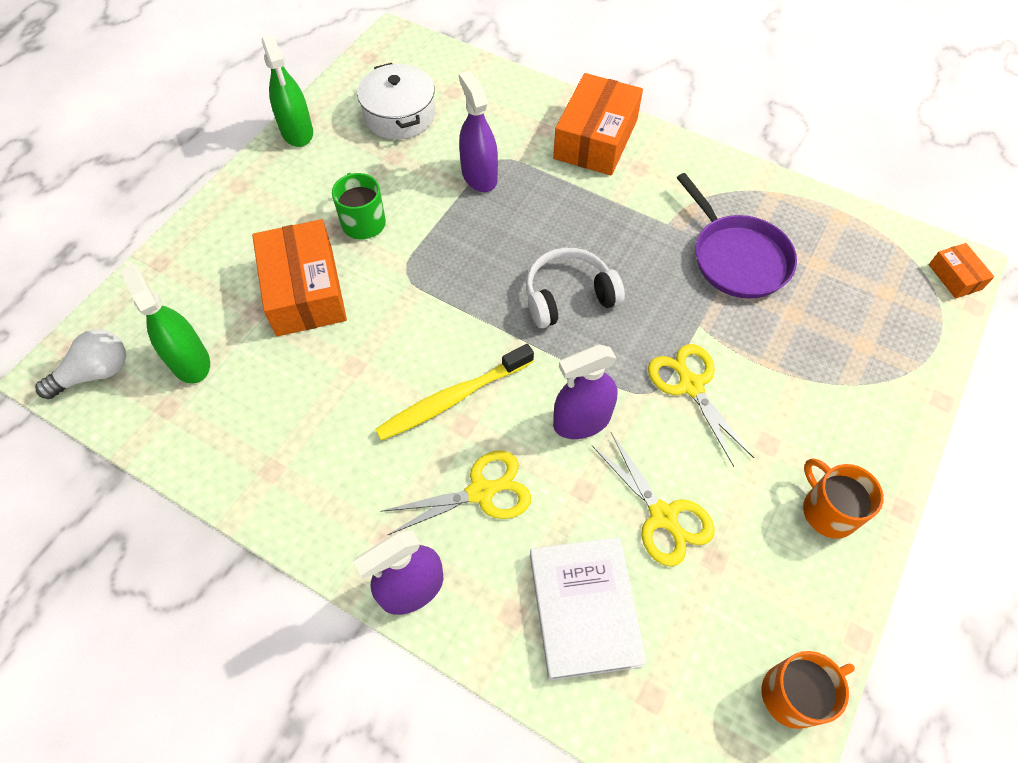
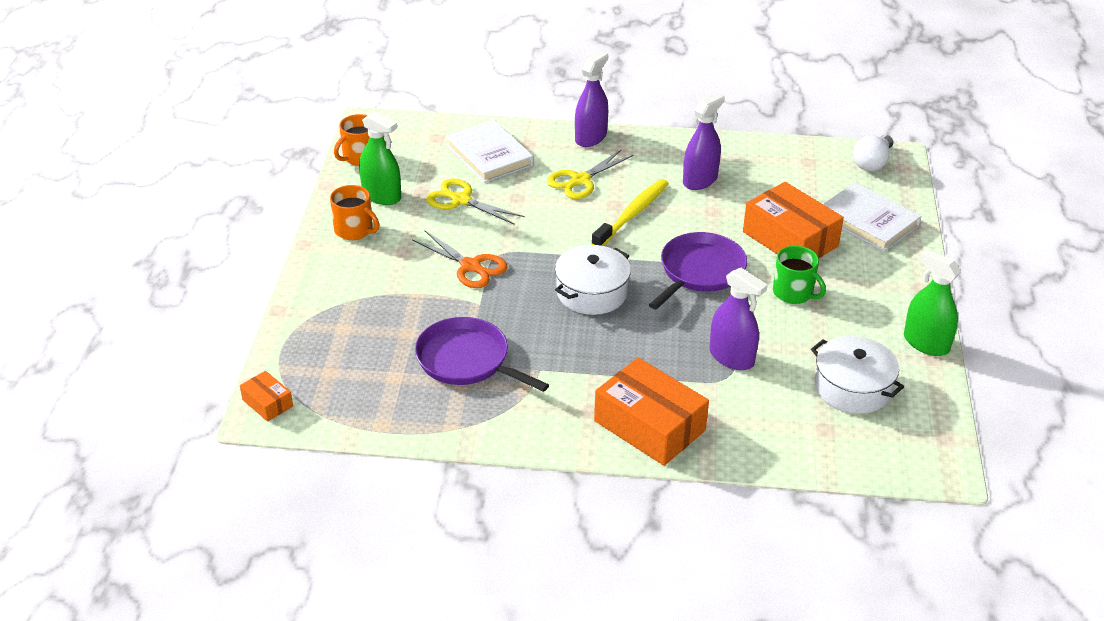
camera: 155 degrees right, 20 degrees down
green spray bottle [120,264,210,384] -> green spray bottle moved to [359,111,401,205]
white headphones [526,248,625,328] -> white pot [555,245,631,315]
orange box [553,73,643,176] -> orange box turned 45 degrees counterclockwise [594,358,709,466]
purple spray bottle [553,344,618,439] -> purple spray bottle moved to [683,92,725,190]
yellow scissors [648,344,754,467] -> orange scissors [412,230,508,288]
none -> purple pan [649,232,747,310]
none -> white book [823,182,921,252]

